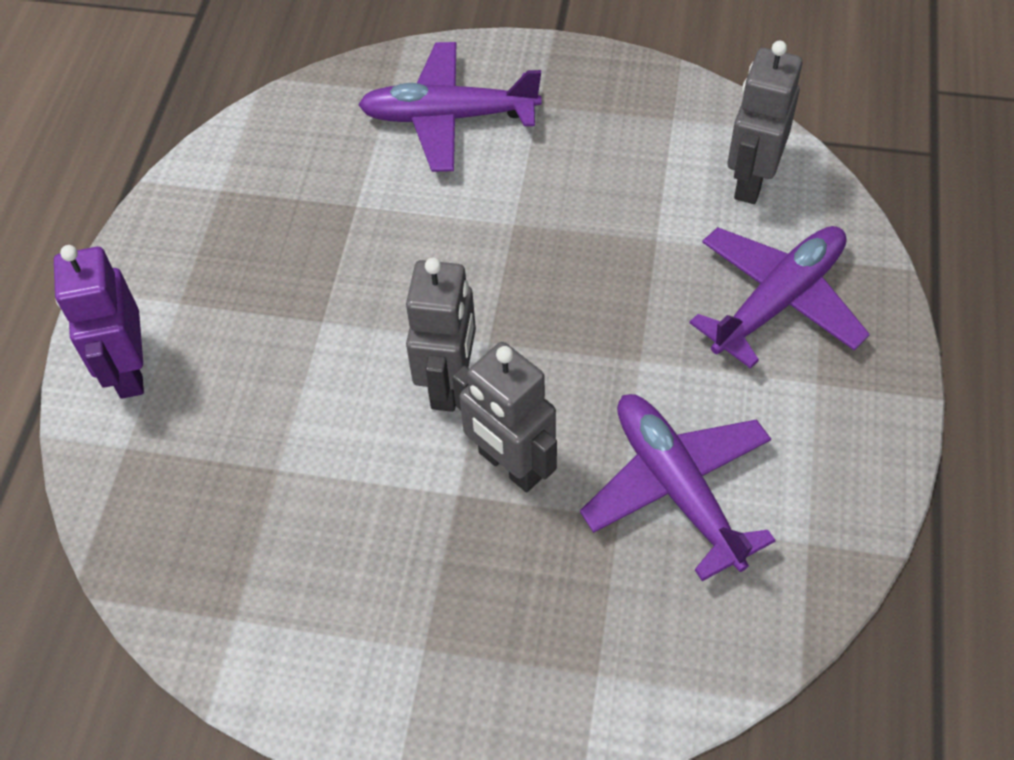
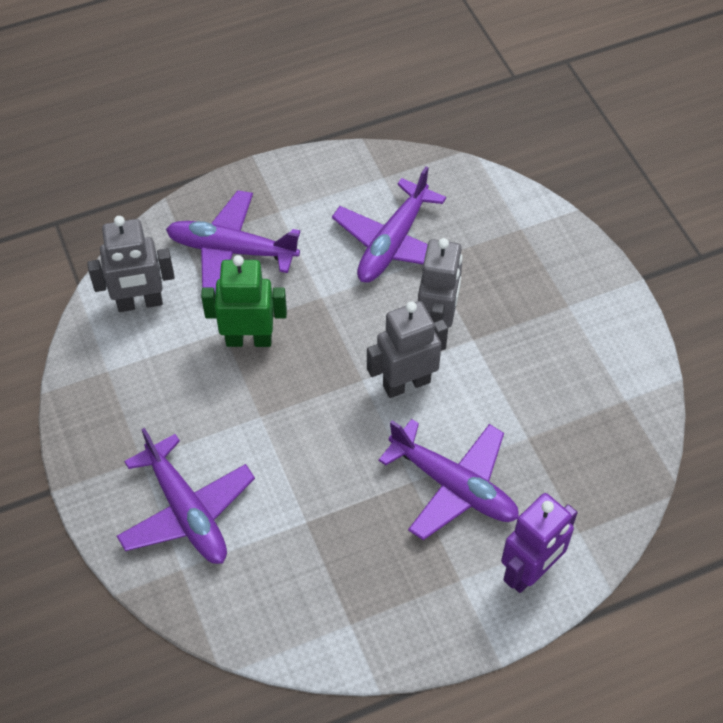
camera: 125 degrees left, 0 degrees up
none -> green robot [201,255,287,347]
none -> purple plane [378,419,519,540]

